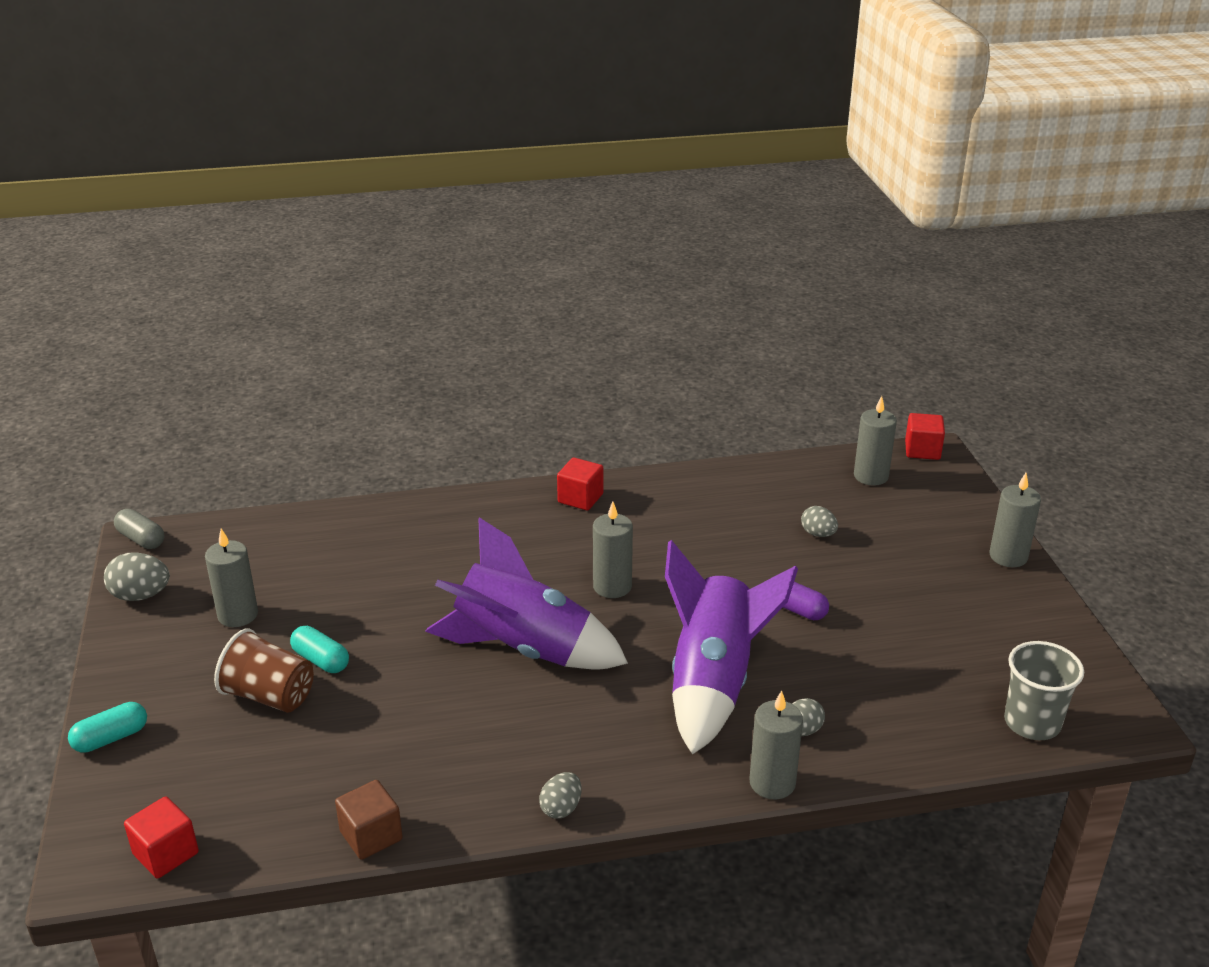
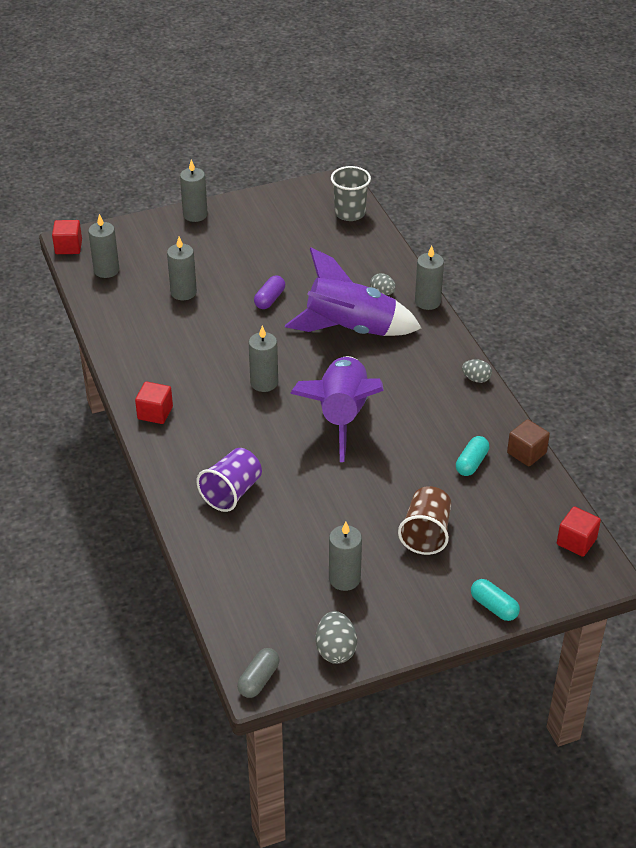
camera: 100 degrees left, 10 degrees up
turquoise capsule [290,626,349,673] -> turquoise capsule moved to [456,436,489,476]
grey egg [801,506,838,537] -> grey candle [167,237,197,300]
none -> purple cup [197,448,262,512]

